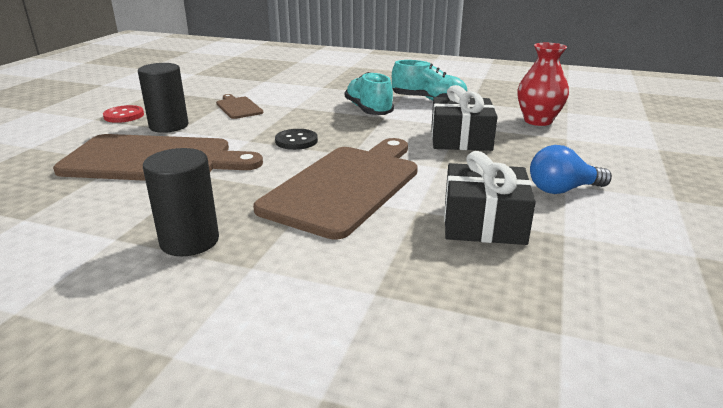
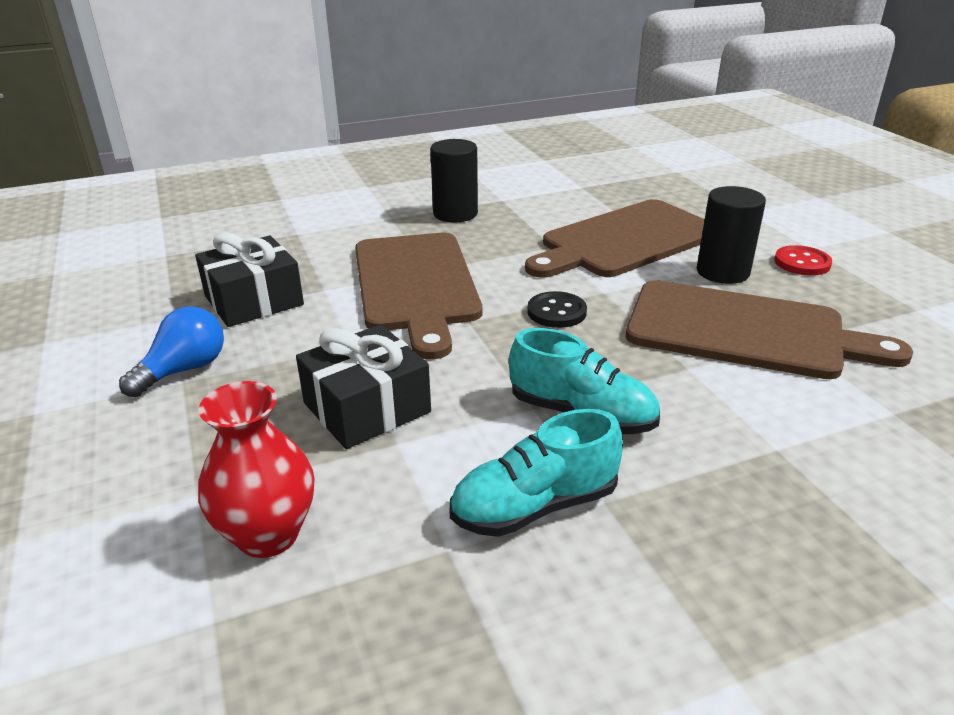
camera: 140 degrees right, 5 degrees up
brown cutting board [216,94,263,119] -> brown cutting board [626,280,913,379], size x2.19

